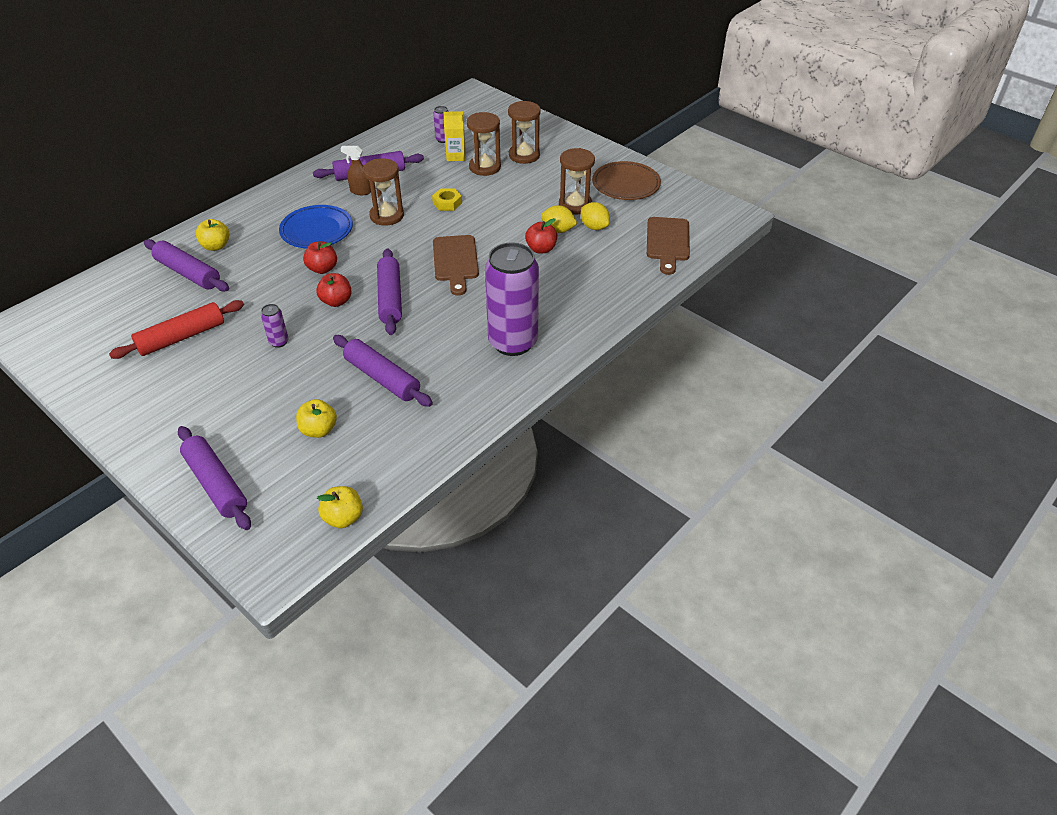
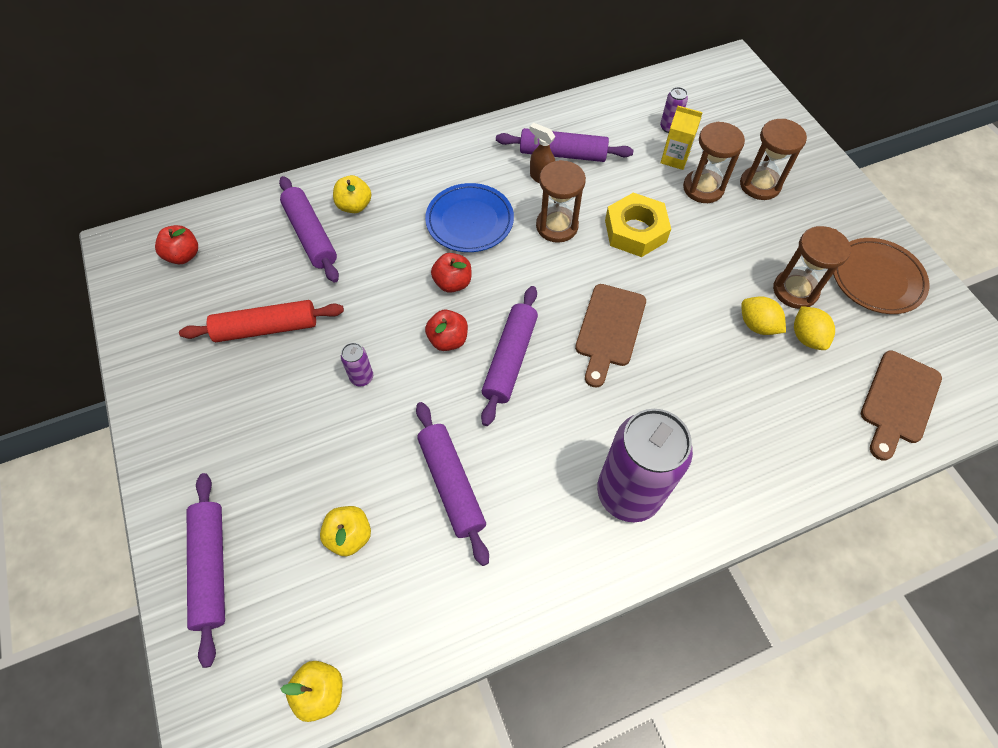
camera: 25 degrees right, 15 degrees up
yellow nut [432,188,462,211] -> yellow nut [605,192,671,257], size x1.75
red apple [525,218,557,254] -> red apple moved to [155,225,198,264]

